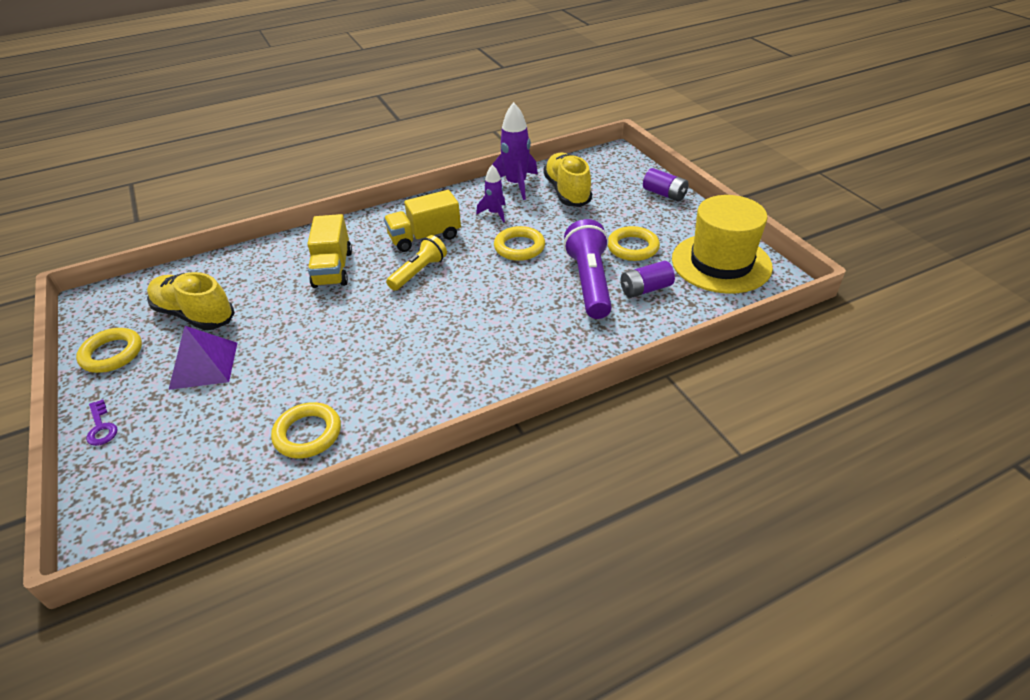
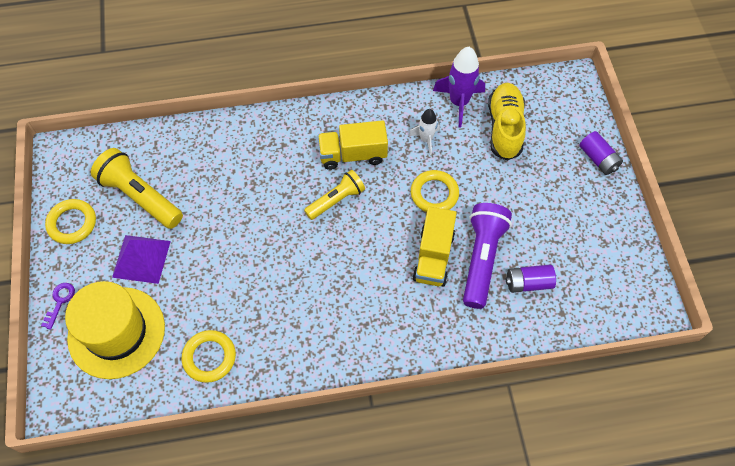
camera: 15 degrees right, 20 degrees up
purple key [86,399,118,446] -> purple key turned 150 degrees counterclockwise [41,283,75,330]
yellow shoe [147,272,235,330] -> yellow flashlight [91,148,183,229]
yellow truck [307,214,352,288] -> yellow truck moved to [412,207,457,286]
purple rocket [476,165,505,223] -> white rocket [409,109,440,155]
yellow ring [608,226,660,261] -> none
yellow hat [672,195,773,294] -> yellow hat moved to [65,281,165,379]

